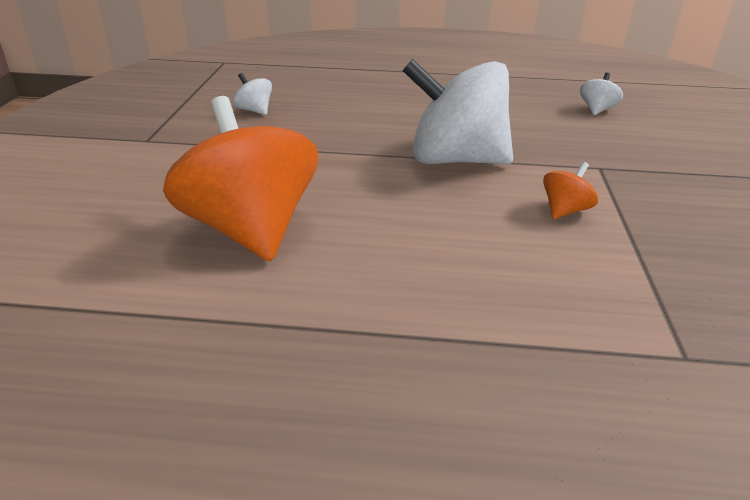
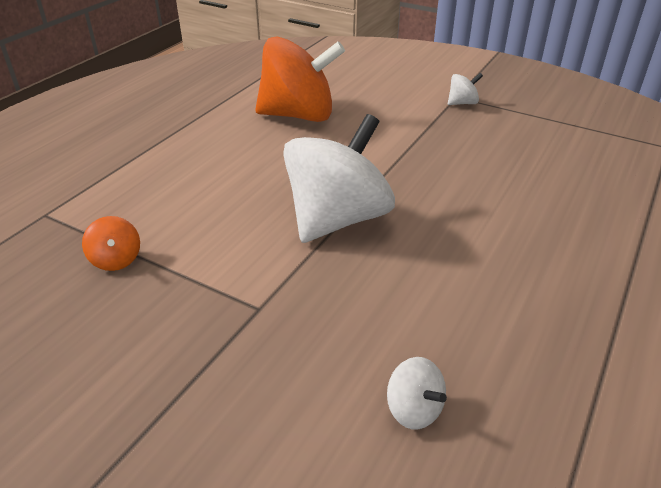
camera: 115 degrees right, 5 degrees up
white spinning top [233,73,272,115] -> white spinning top moved to [448,73,483,105]
orange spinning top [543,162,598,219] -> orange spinning top moved to [82,216,140,271]

